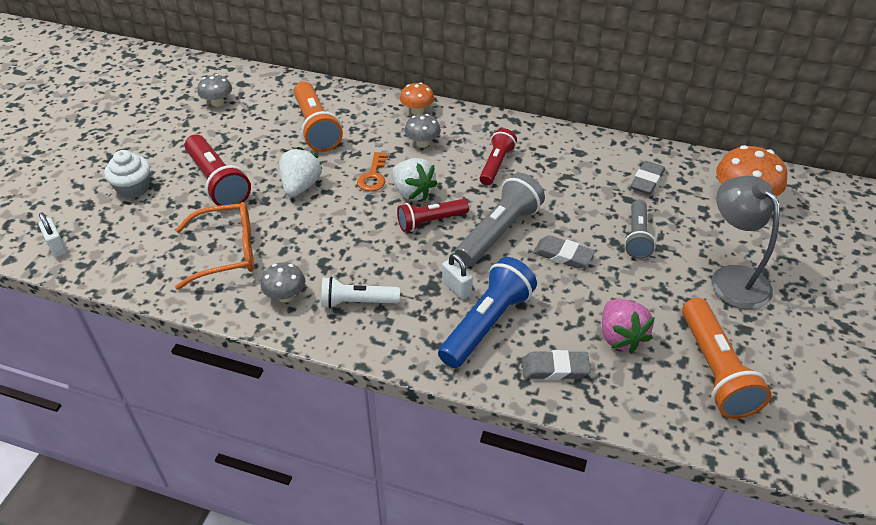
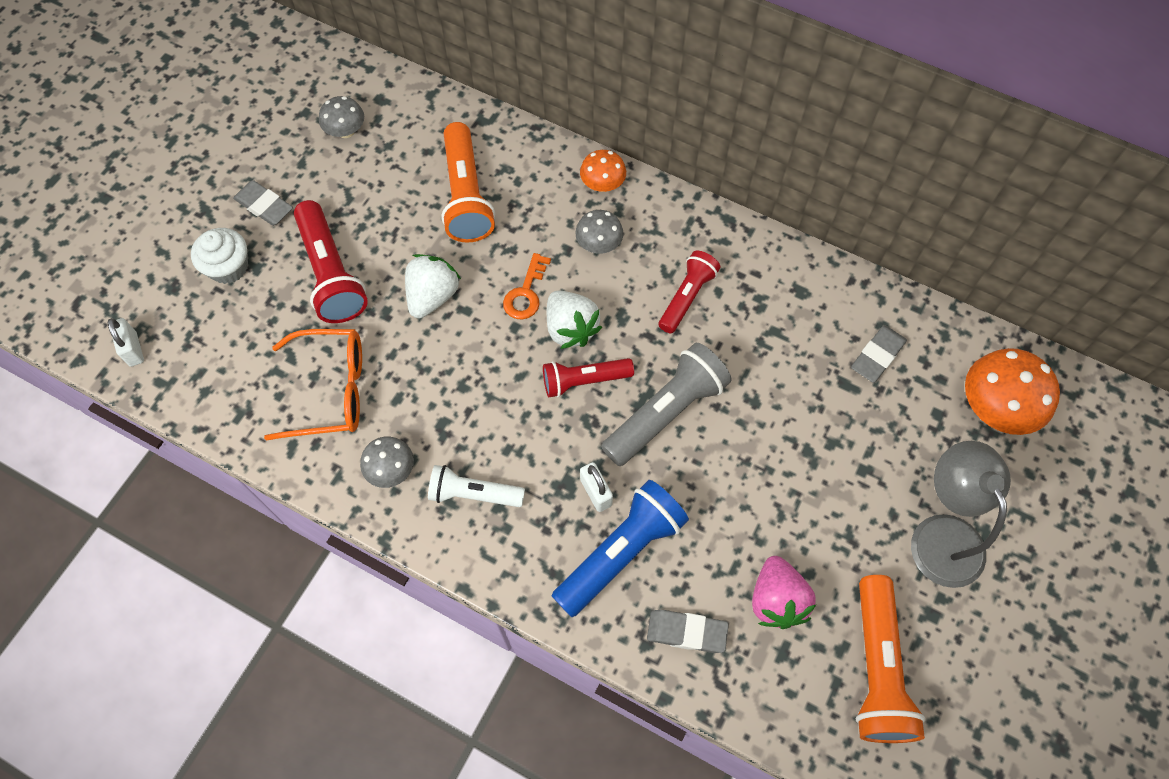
camera: 10 degrees right, 20 degrees up
grey eraser [533,235,595,269] -> grey eraser moved to [233,180,293,226]
grey flashlight [624,200,655,259] -> none

